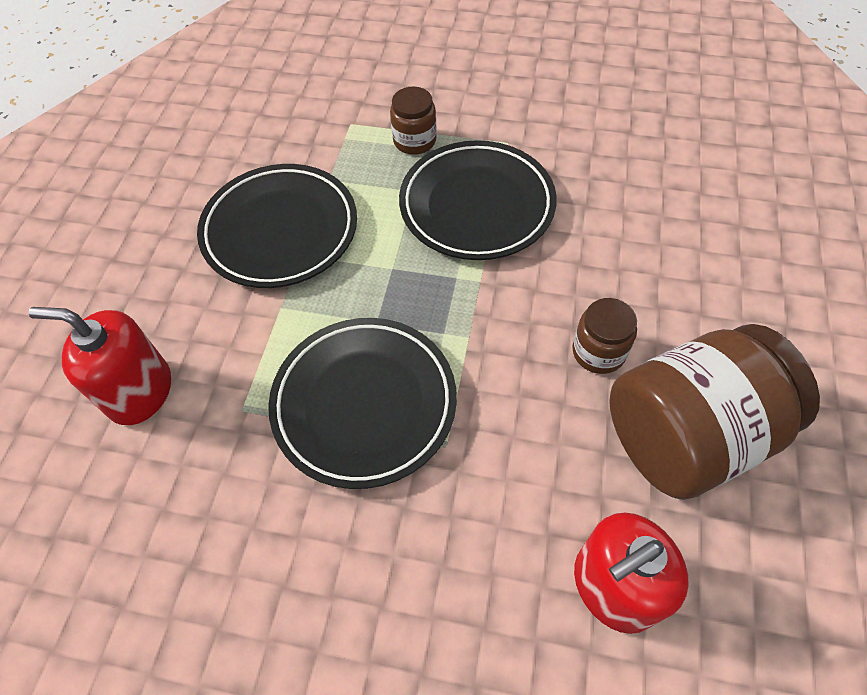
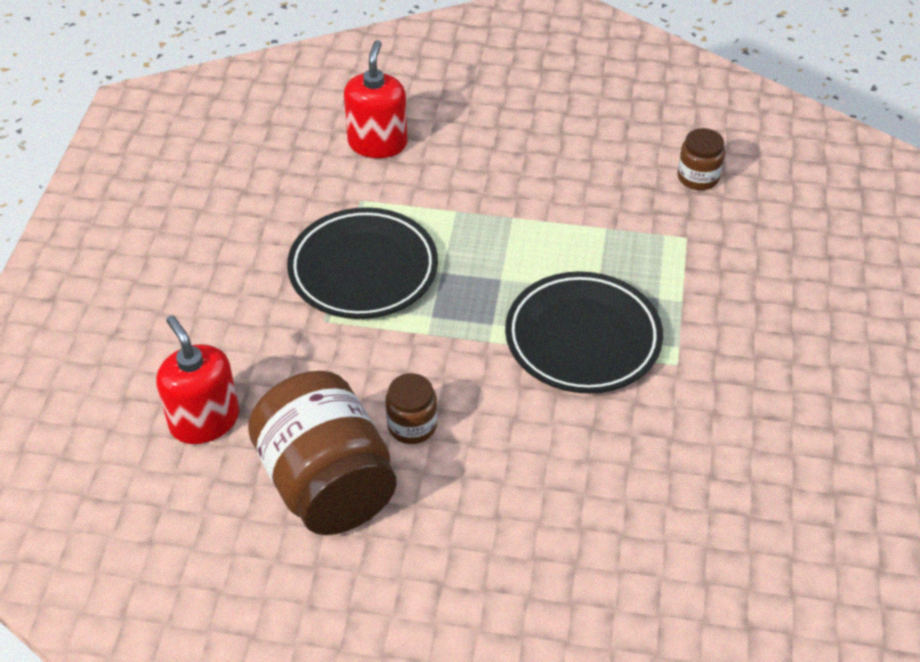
camera: 85 degrees right, 10 degrees down
black plate [197,164,357,288] -> none
brown jar [390,87,436,155] -> brown jar moved to [677,128,725,190]

